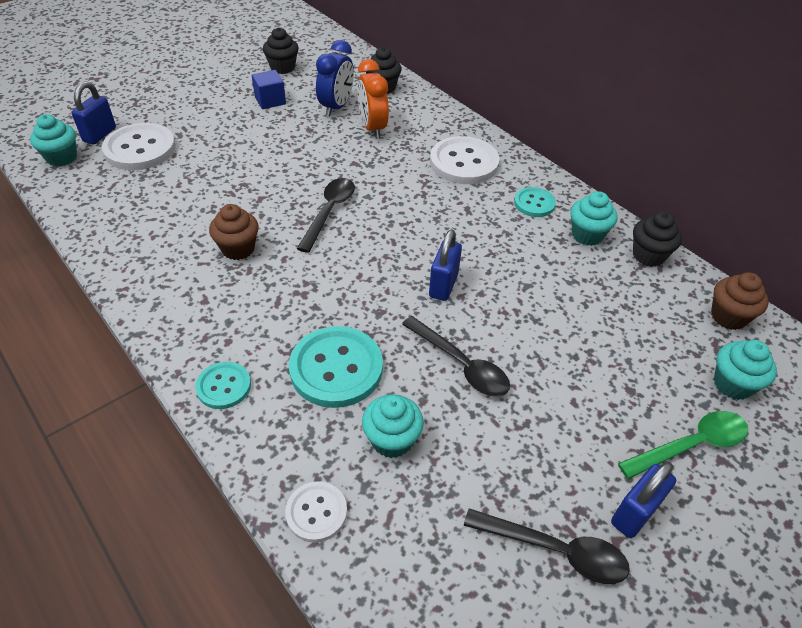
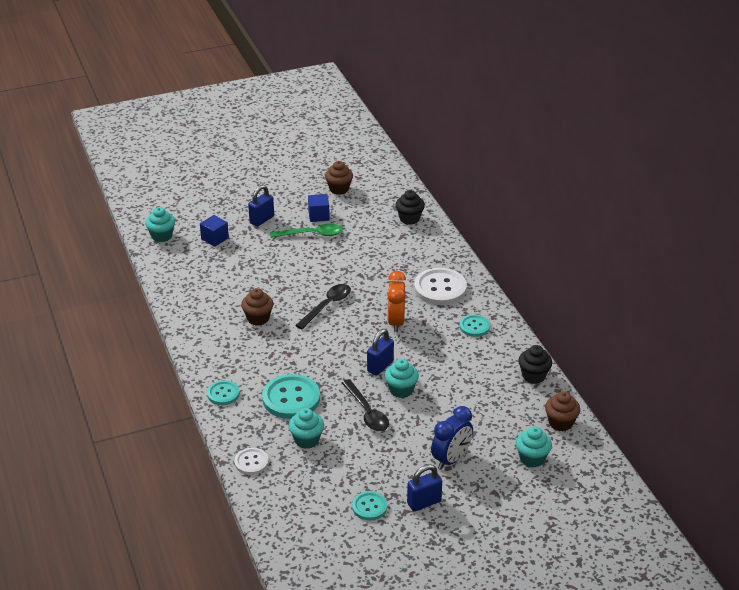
camera: 20 degrees right, 10 degrees down
blue padlock [71,81,116,144] -> blue padlock moved to [248,185,274,227]
white button [102,123,176,170] -> blue cube [200,215,229,247]
black cupcake [263,27,299,74] -> brown cupcake [325,161,353,195]
blue clock [316,40,354,116] -> blue clock moved to [431,406,473,470]
orange clock [357,59,389,139] -> orange clock moved to [387,271,406,332]
black spoon [464,508,630,584] -> turquoise button [352,491,387,520]
turquoise cupcake [570,191,618,246] -> turquoise cupcake moved to [385,359,419,398]
green spoon [618,411,748,479] -> green spoon moved to [270,223,343,238]

